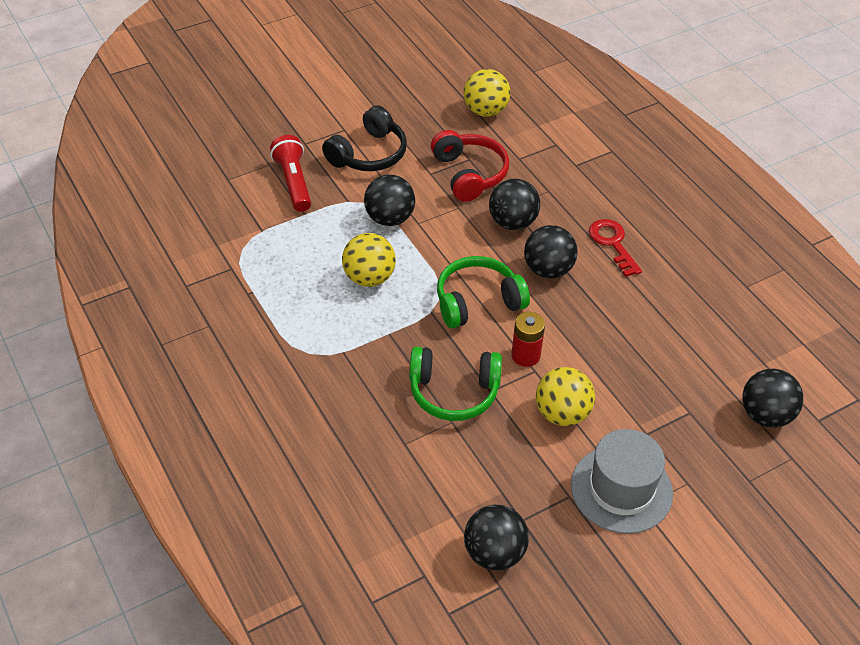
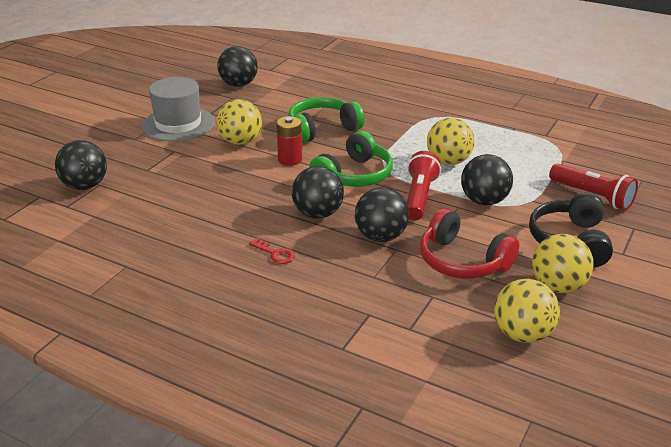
camera: 150 degrees right, 15 degrees down
red key [589,219,642,277] -> red key [249,238,295,264], size x0.62
none -> red flashlight [407,151,441,221]
none -> yellow ball [532,234,594,293]

